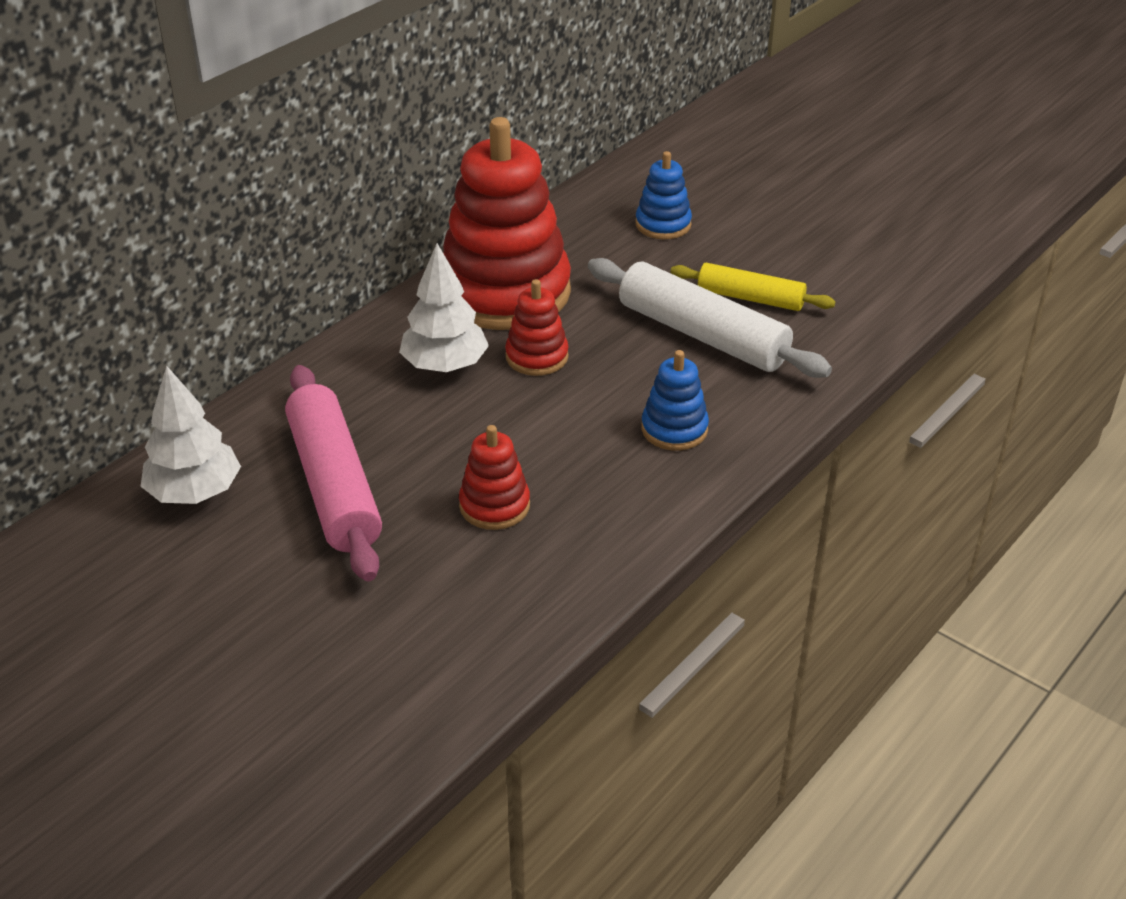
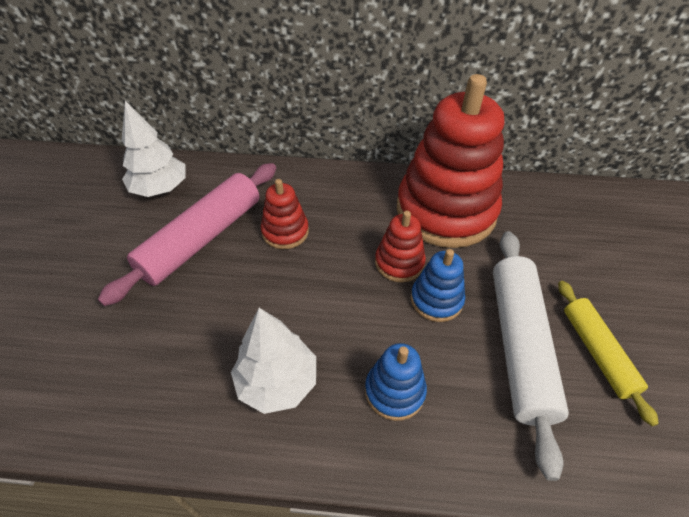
camera: 55 degrees right, 10 degrees up
white tree [399,243,489,372] -> white tree moved to [231,308,316,414]
red stacking toy [459,425,530,530] -> red stacking toy moved to [261,179,309,249]
blue stacking toy [635,151,692,239] -> blue stacking toy moved to [411,249,465,322]

